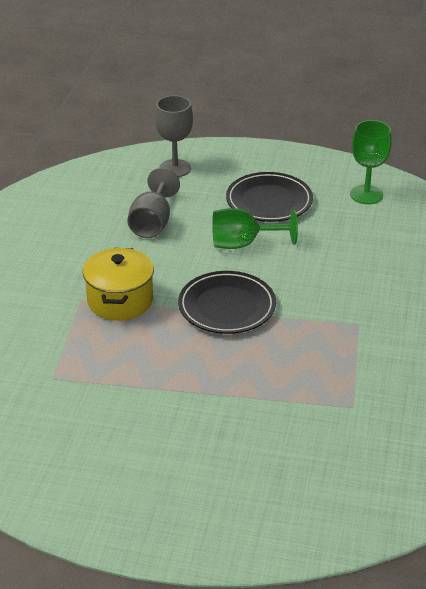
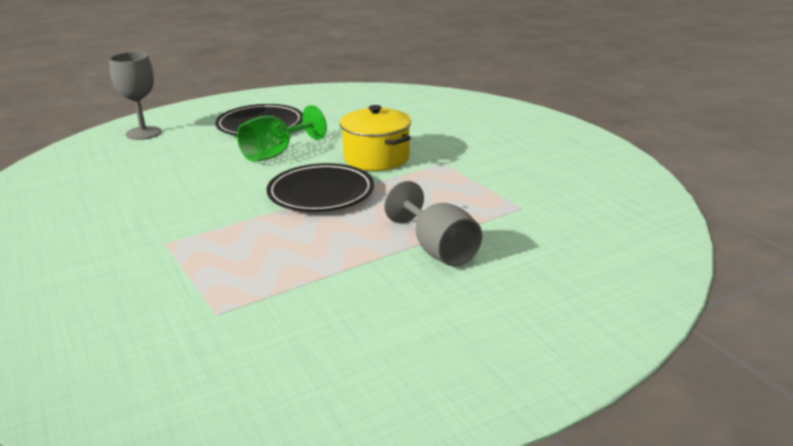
camera: 40 degrees left, 10 degrees down
yellow pot [83,248,154,321] -> yellow pot moved to [340,105,411,171]
grey goblet [127,168,180,238] -> grey goblet moved to [384,181,482,266]
green goblet [350,120,392,204] -> none

